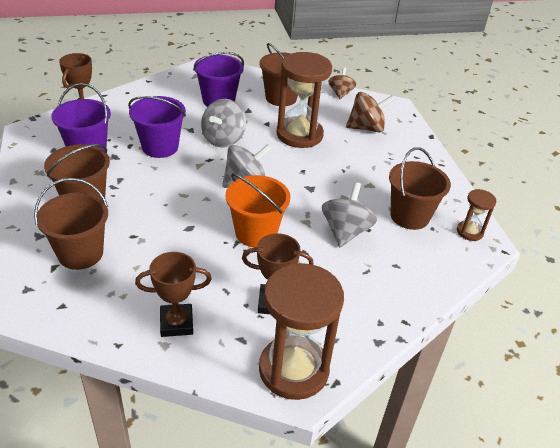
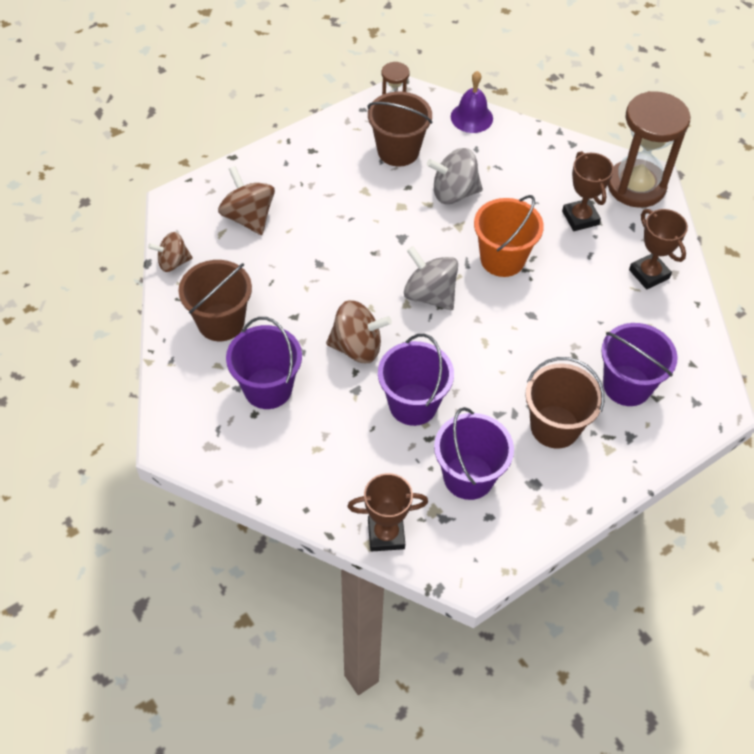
camera: 110 degrees left, 15 degrees up
brown bucket [34,178,108,270] -> purple bucket [601,323,678,406]
grey spinning top [201,99,246,147] -> brown spinning top [326,300,392,363]
brown hourglass [276,52,332,148] -> none
none -> purple bell [451,71,493,133]

